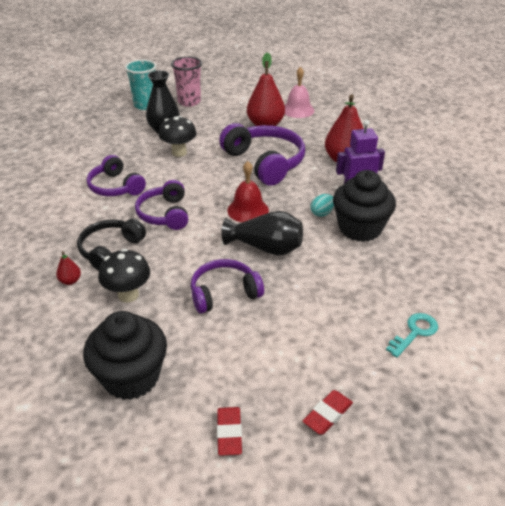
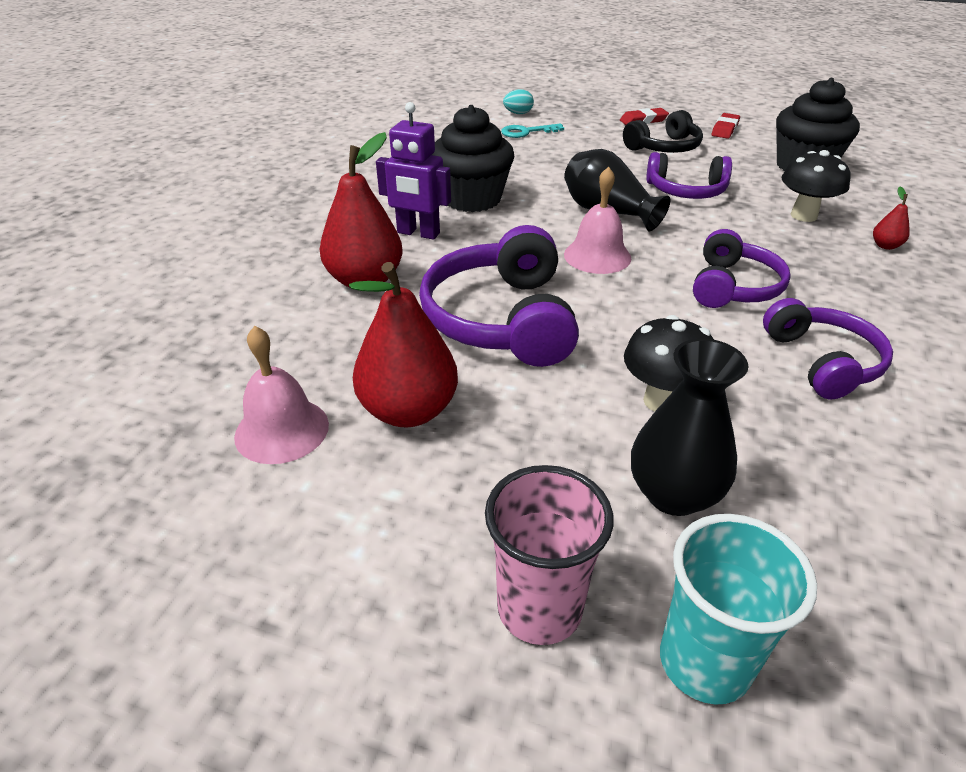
camera: 150 degrees left, 0 degrees up
black headphones [77,219,146,271] -> black headphones moved to [623,110,703,153]
red bell [227,161,269,223] -> pink bell [564,166,631,274]
turquoise egg [311,194,334,217] -> turquoise egg moved to [503,89,534,114]

